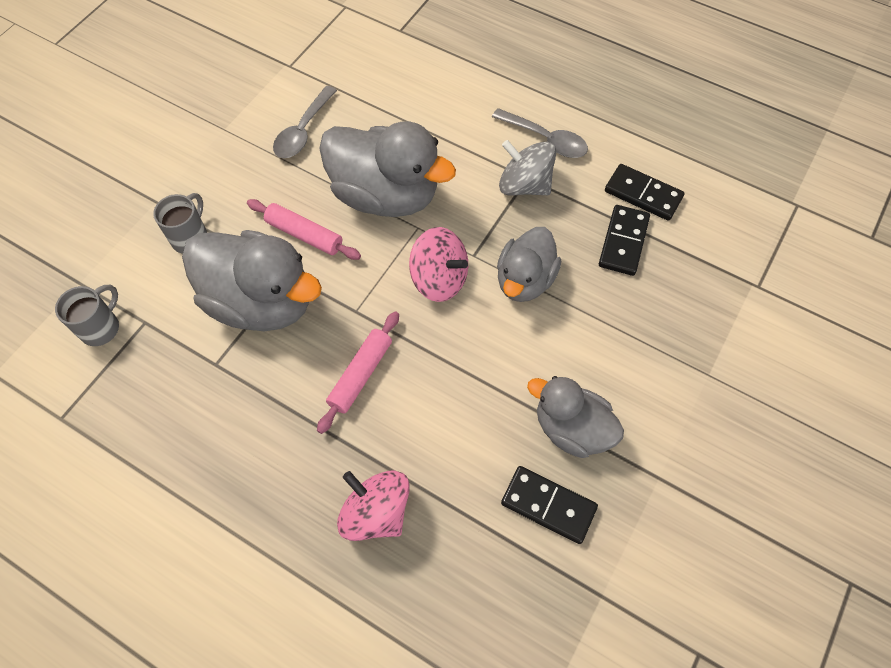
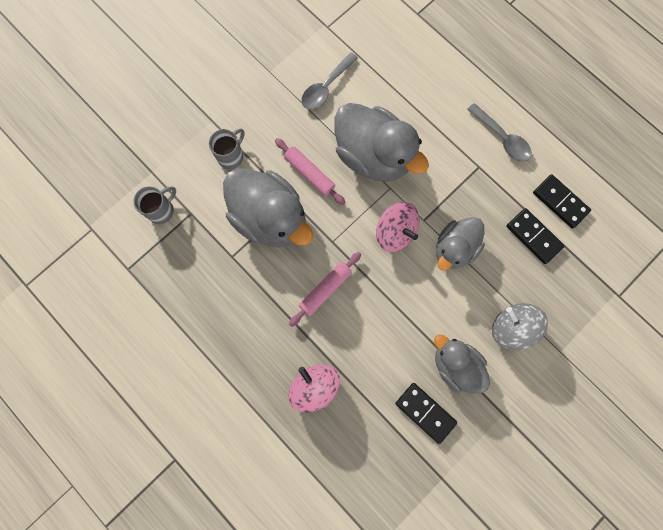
camera: 15 degrees right, 15 degrees up
grey spinning top [499,140,556,195] -> grey spinning top moved to [492,303,548,350]
black domino [599,205,650,276] -> black domino turned 75 degrees counterclockwise [506,208,564,264]

